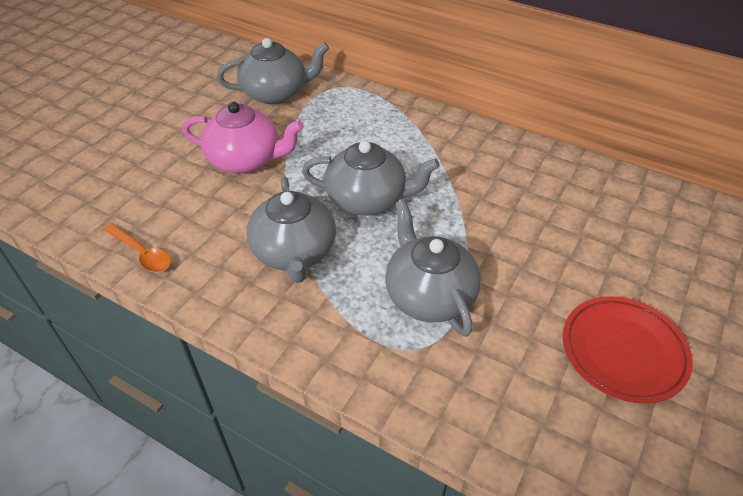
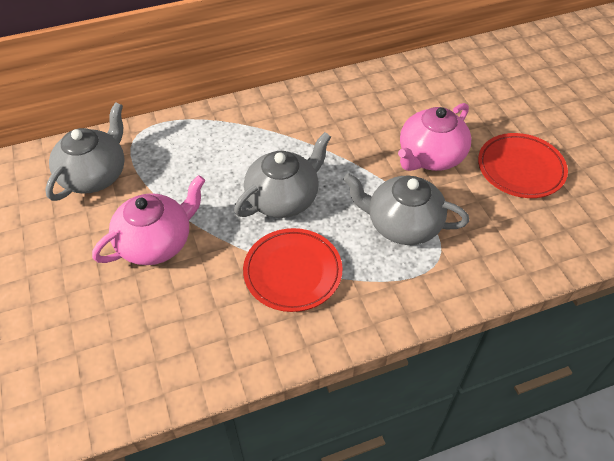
camera: 50 degrees left, 5 degrees up
orange spoon [103,223,171,272] -> none
grey teapot [247,177,336,283] -> red plate [243,228,343,312]
none -> pink teapot [398,103,471,171]

